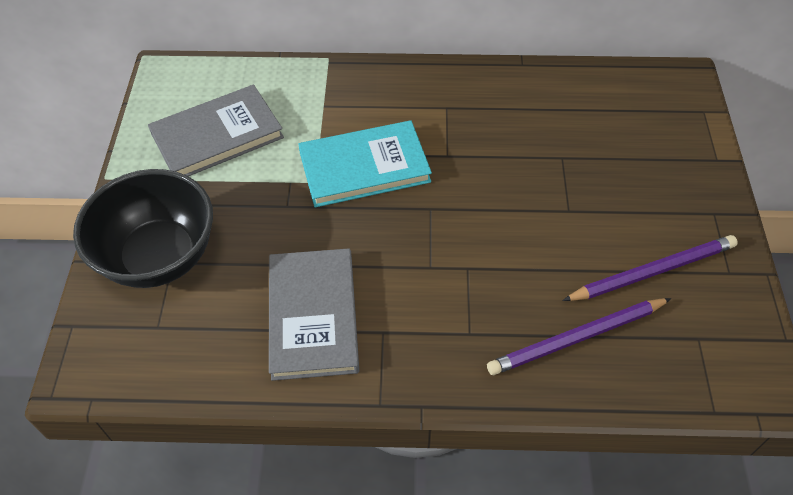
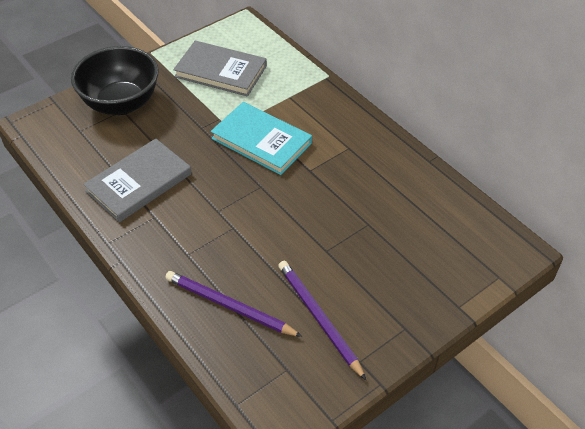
camera: 50 degrees right, 5 degrees down
purple pencil [562,235,738,301] -> purple pencil turned 150 degrees counterclockwise [278,261,366,380]

